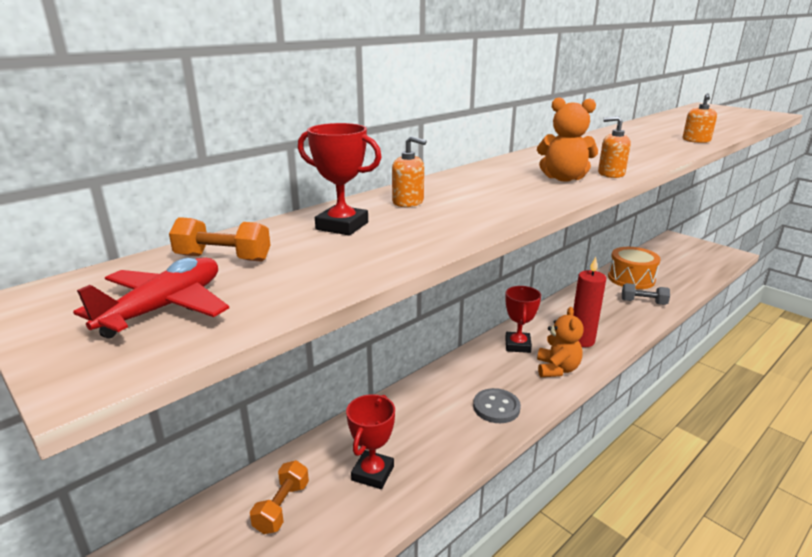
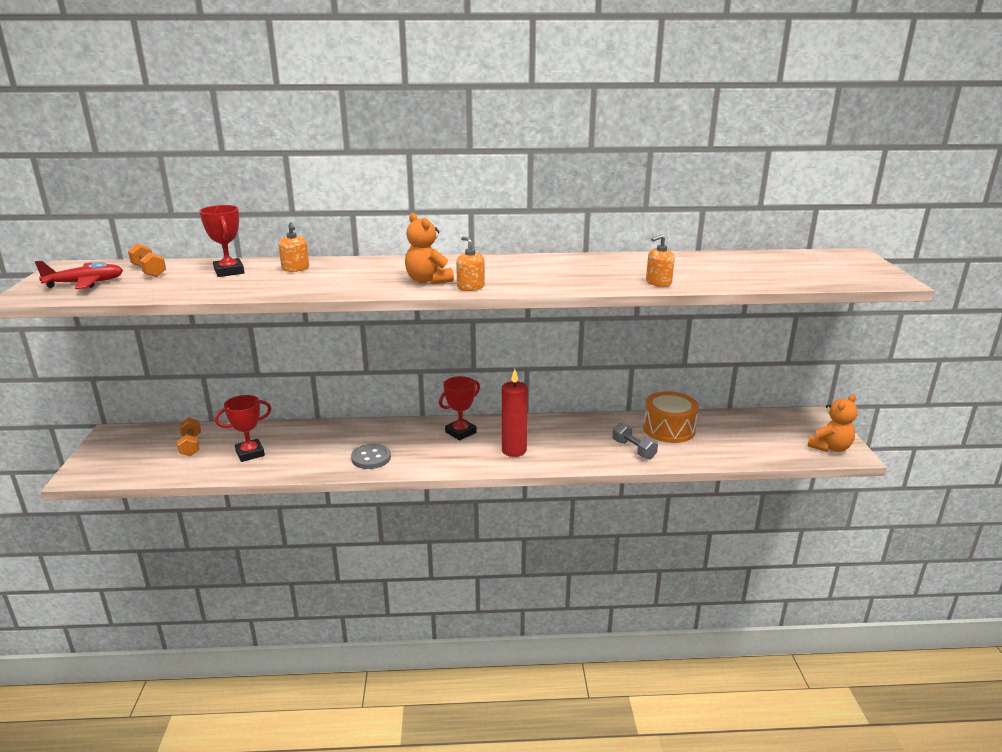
camera: 40 degrees right, 0 degrees up
orange dumbbell [250,460,309,534] -> orange dumbbell turned 75 degrees counterclockwise [177,417,201,456]
orange teddy bear [537,307,583,377] -> orange teddy bear moved to [808,394,858,452]

